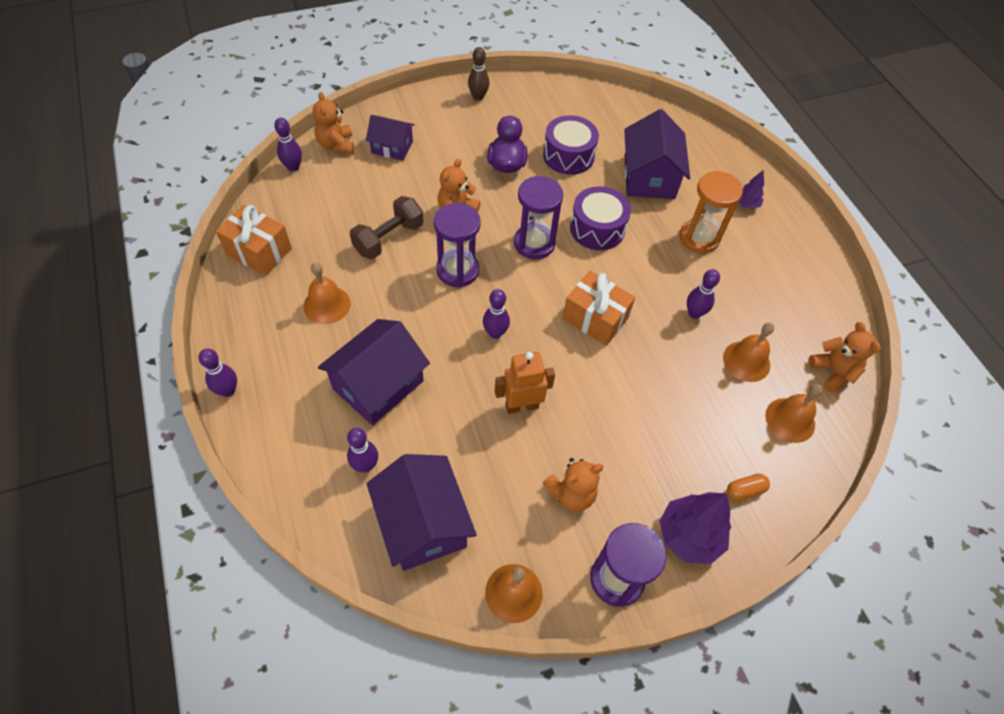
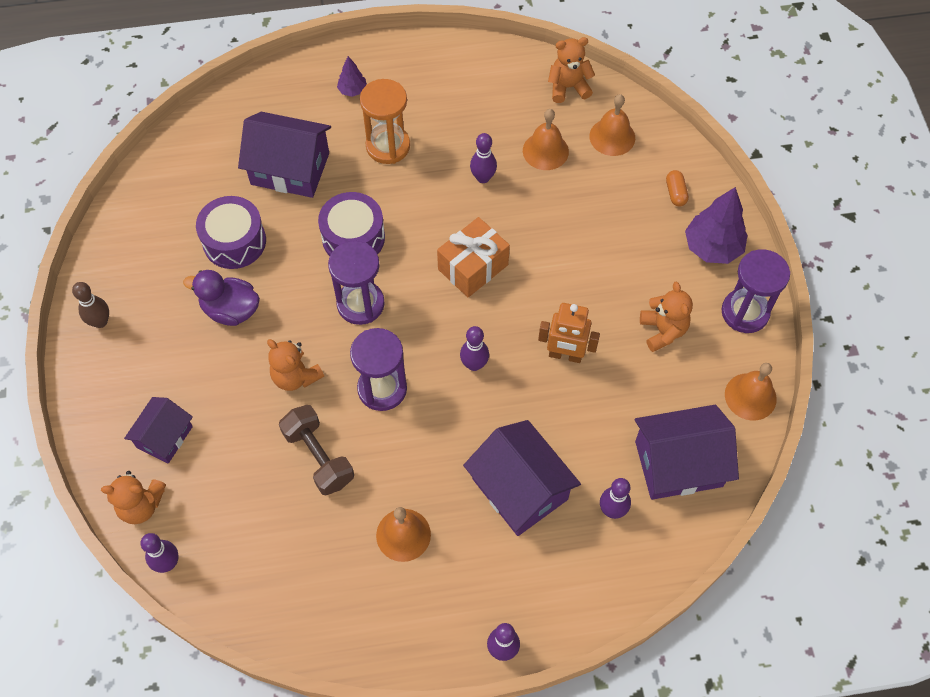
camera: 75 degrees left, 5 degrees up
orange gift [216,205,292,276] -> none
orange robot [495,352,555,414] -> orange robot turned 75 degrees counterclockwise [538,303,600,363]

